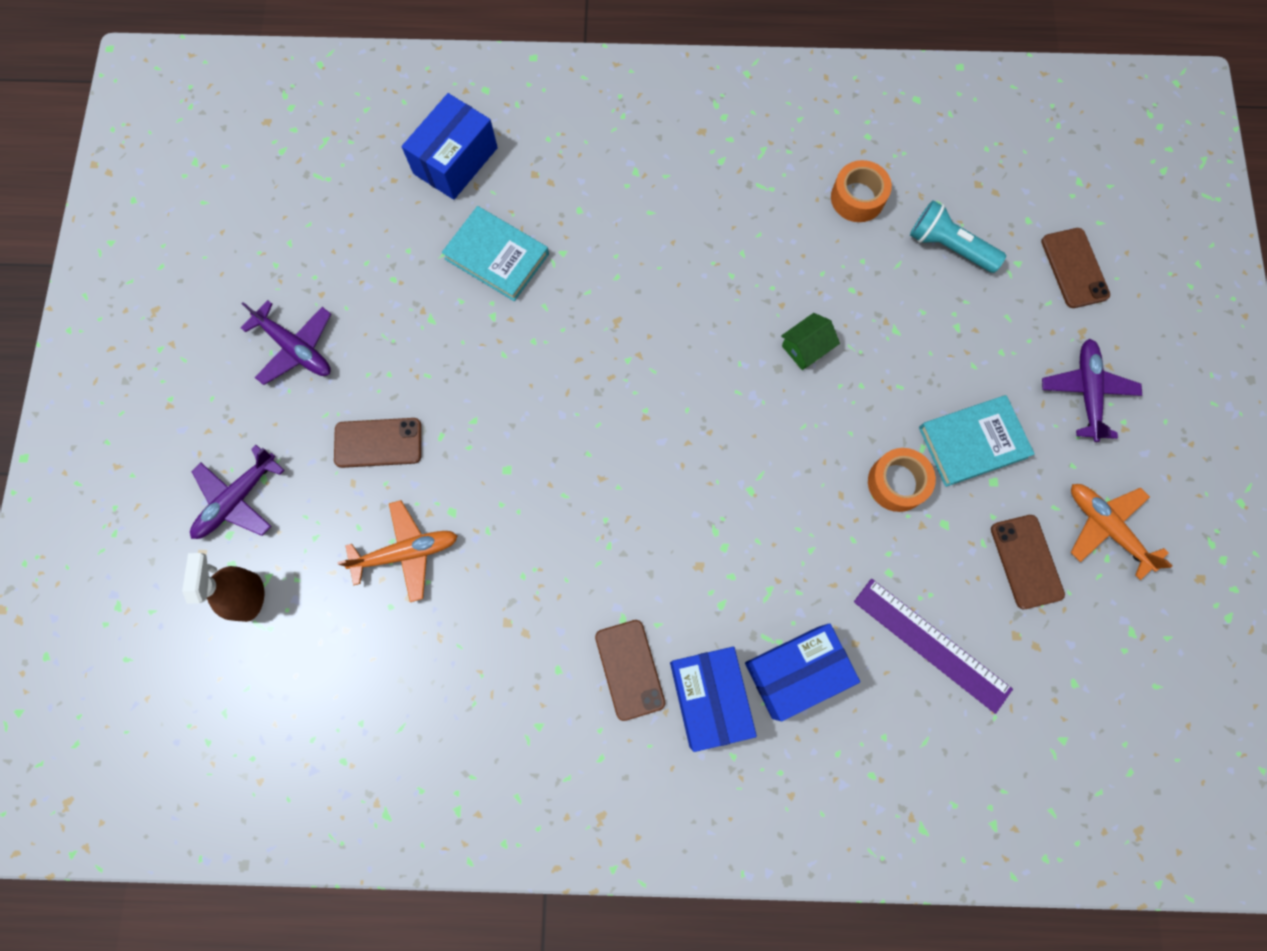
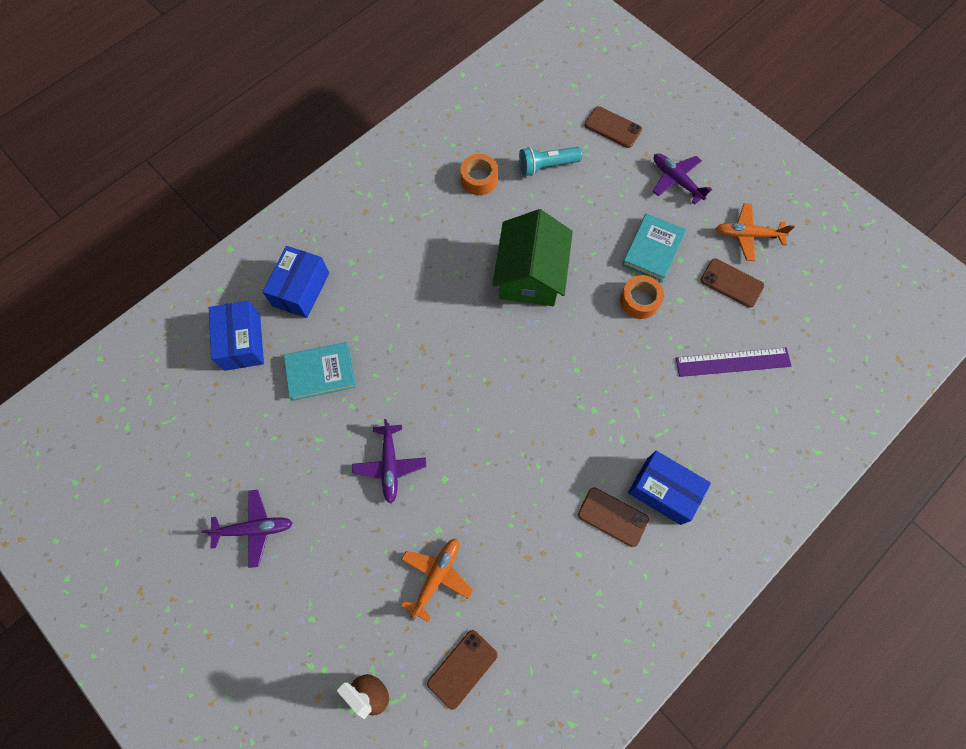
camera: 45 degrees left, 5 degrees down
purple plane [190,445,284,539] -> purple plane moved to [352,419,426,504]
brown phone [334,418,422,468] -> brown phone moved to [427,630,498,710]
blue box [745,623,860,722] -> blue box moved to [262,246,329,318]
green house [781,313,840,370] -> green house [492,209,573,306], size x2.43

